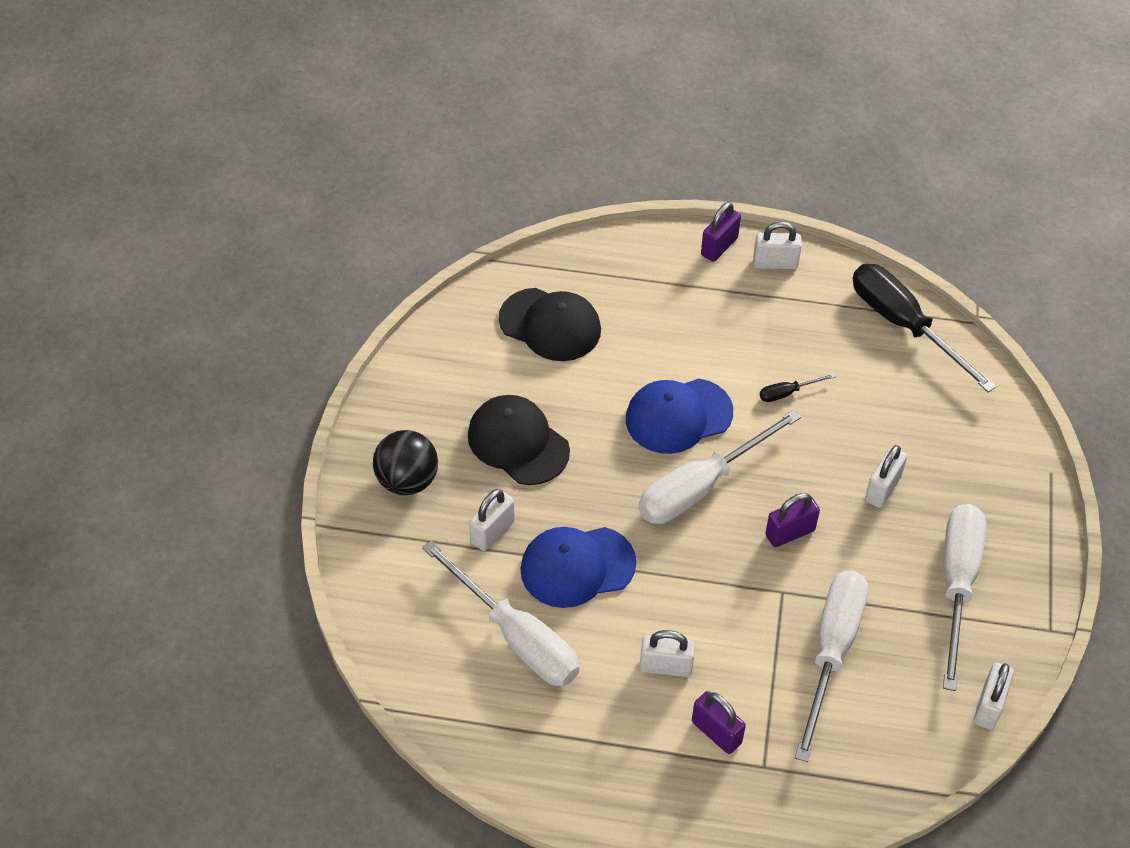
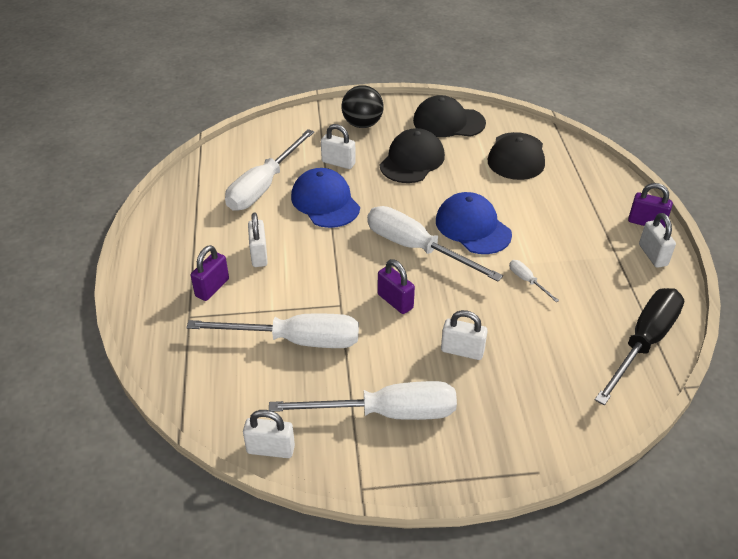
camera: 75 degrees right, 10 degrees down
black screwdriver [760,373,835,402] -> white screwdriver [509,260,559,302]
none -> black cap [413,95,486,137]

